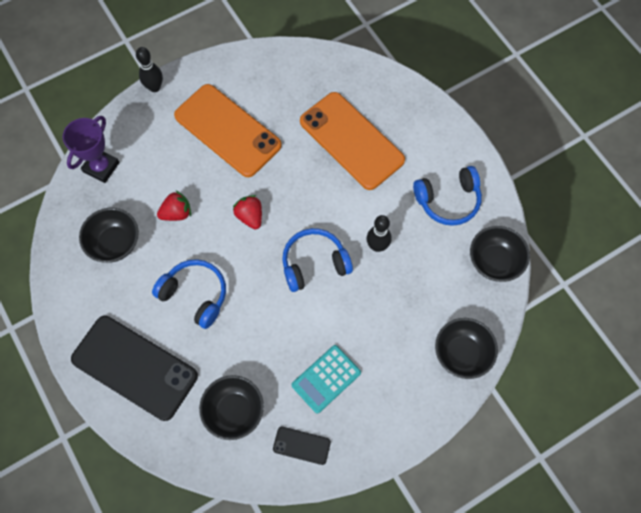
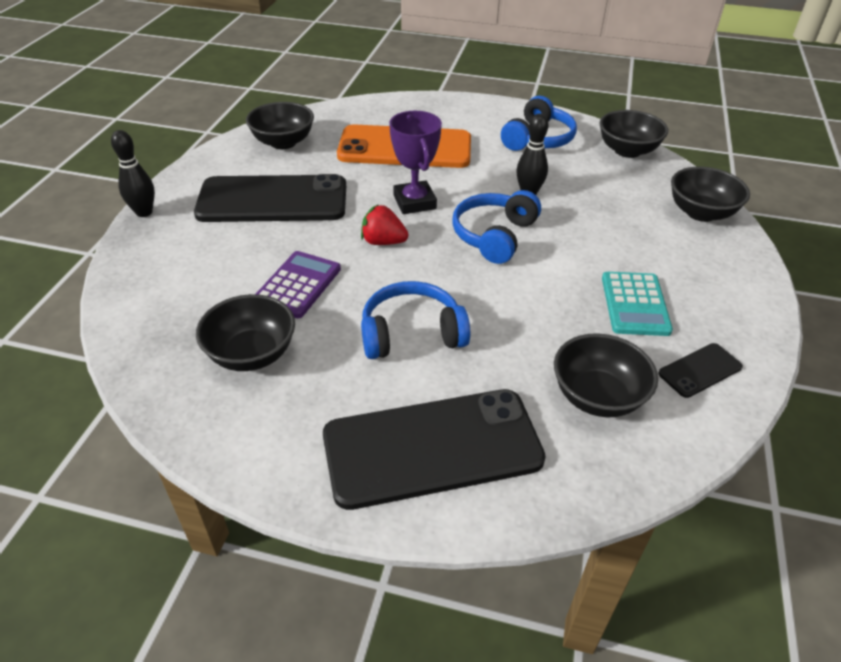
camera: 45 degrees left, 25 degrees down
purple trophy [63,116,119,183] -> purple trophy moved to [389,111,442,214]
red strawberry [157,190,191,221] -> purple calculator [256,251,341,318]
orange phone [174,84,282,177] -> black phone [194,174,346,222]
none -> black bowl [246,102,314,149]

